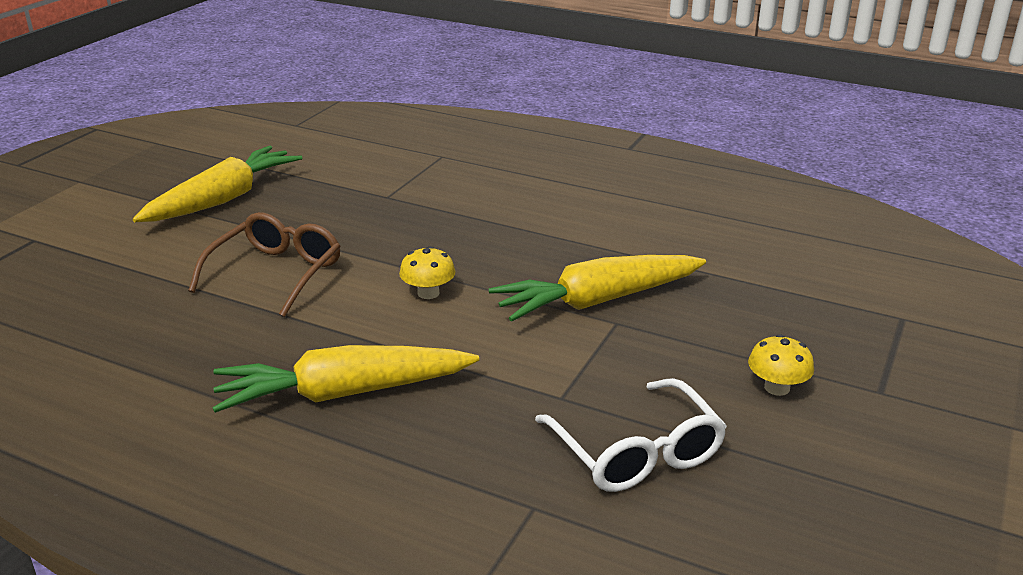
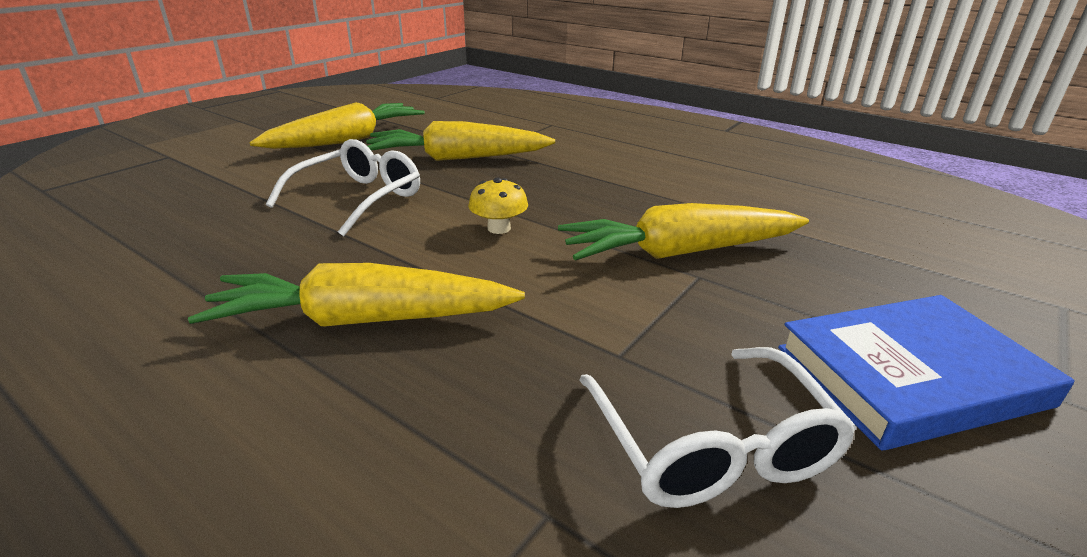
camera: 10 degrees right, 0 degrees up
brown glasses [188,212,340,317] -> white glasses [266,139,420,236]
yellow mushroom [748,334,814,396] -> blue book [778,295,1074,451]
none -> yellow carrot [366,121,555,161]

